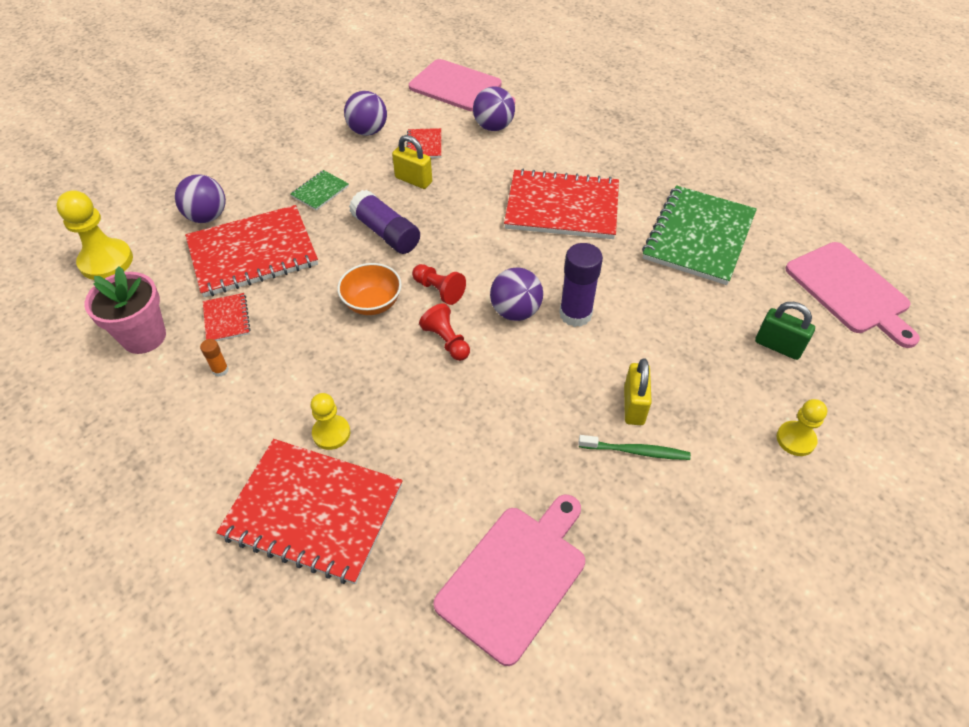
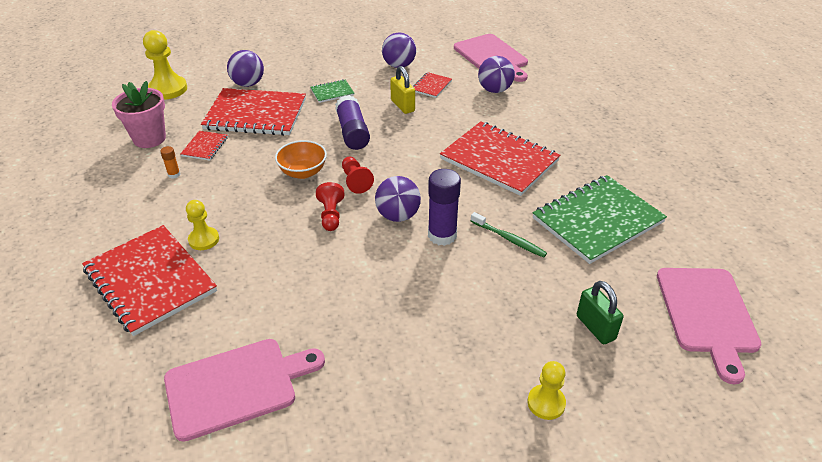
camera: 30 degrees right, 10 degrees down
green toothbrush [578,435,691,460] -> green toothbrush moved to [471,212,547,258]
yellow padlock [624,358,652,425] -> none

